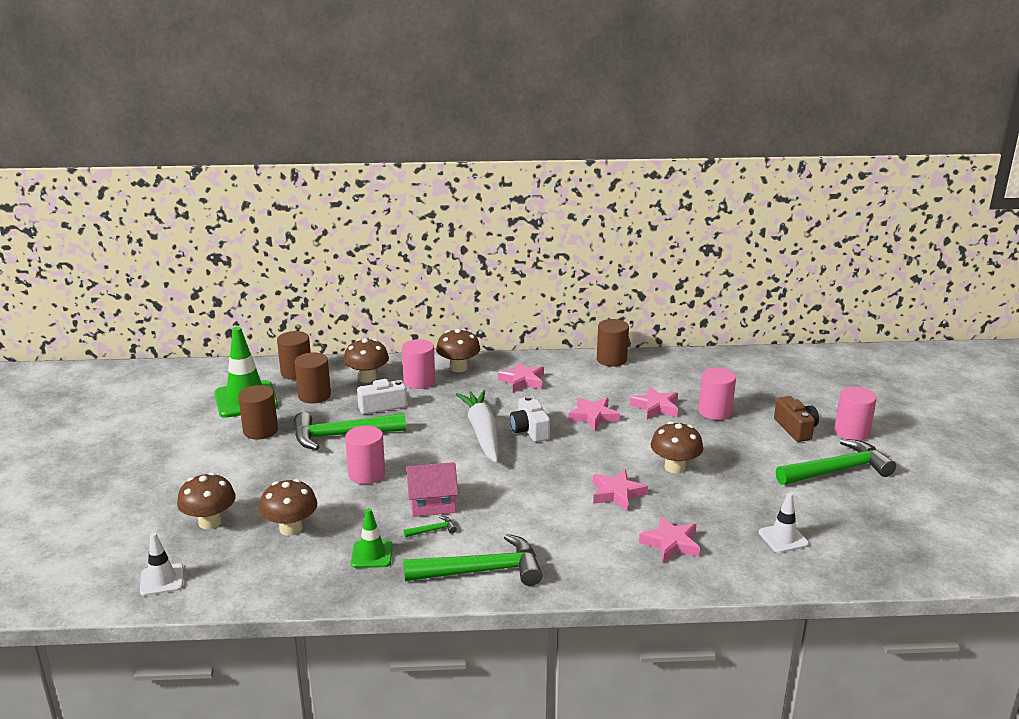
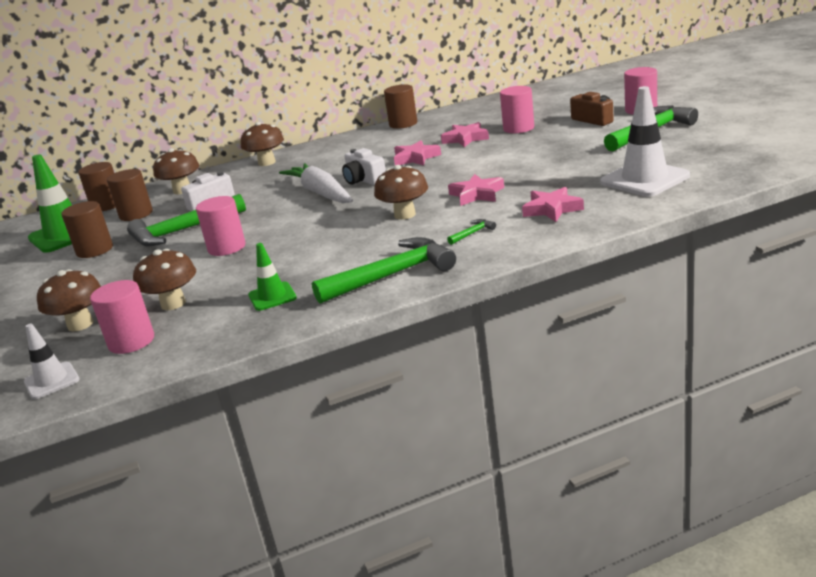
camera: 15 degrees left, 0 degrees up
pink cylinder [402,339,435,389] -> pink cylinder moved to [90,280,154,354]
green hammer [404,516,457,537] -> green hammer moved to [447,219,496,245]
pink house [405,462,458,517] -> none
pink star [498,362,544,392] -> none
brown mushroom [651,422,703,474] -> brown mushroom moved to [374,165,428,220]
white traffic cone [759,493,809,553] -> white traffic cone [600,86,690,197], size x1.82

